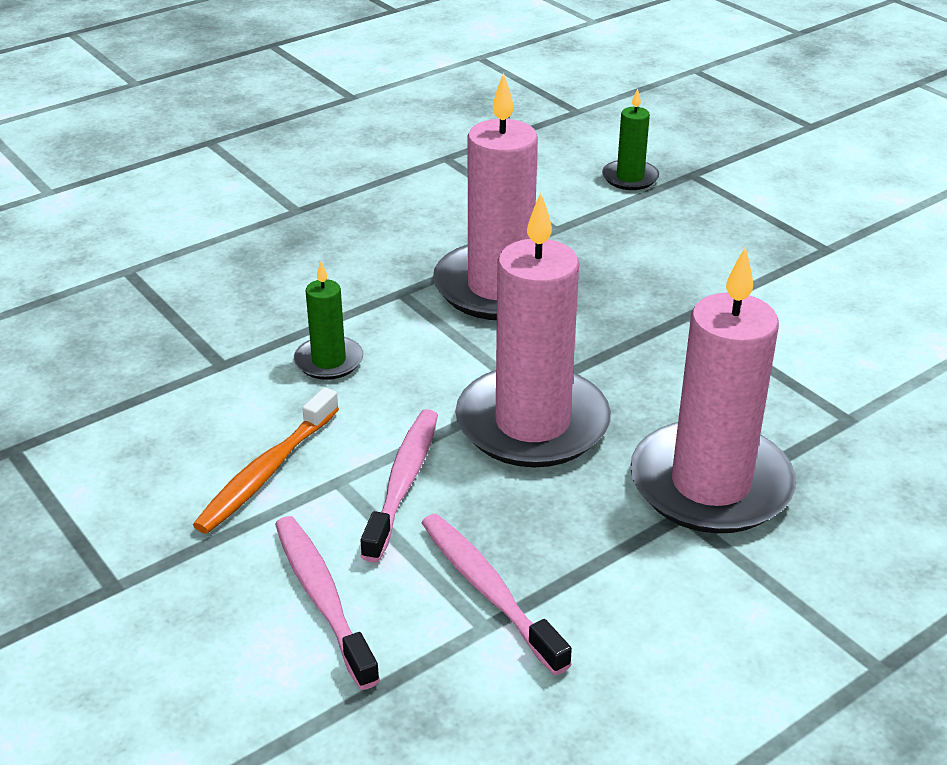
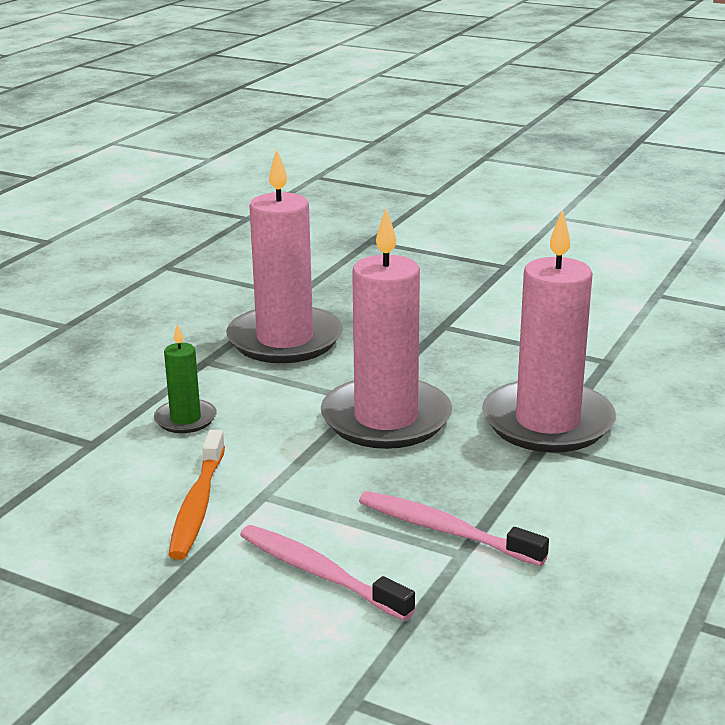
camera: 25 degrees left, 10 degrees down
pink toothbrush [361,409,438,563] -> none
green candle [602,88,659,190] -> none

